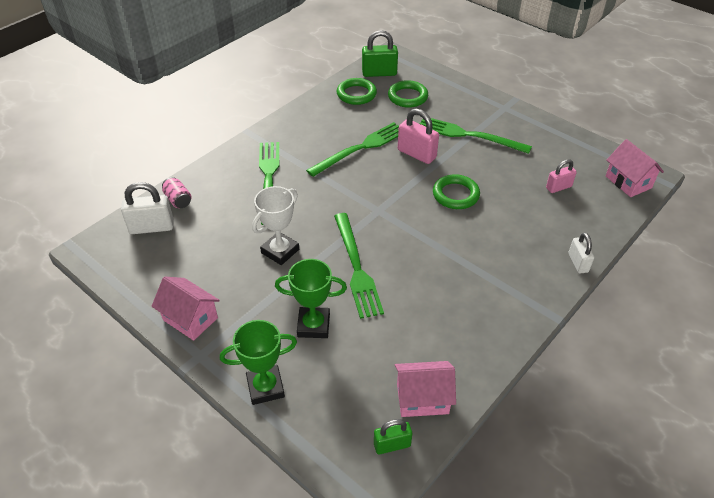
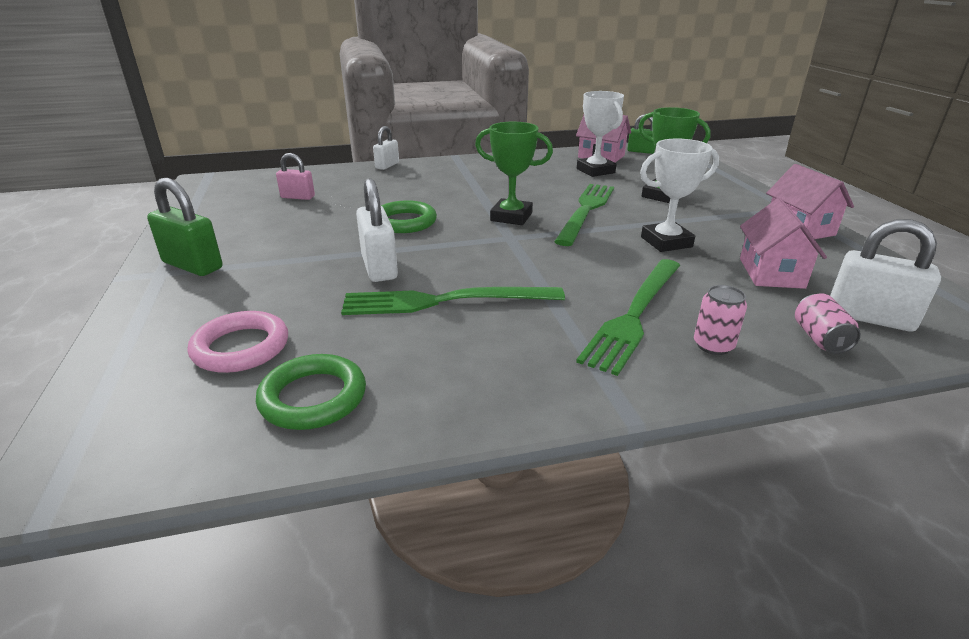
camera: 145 degrees left, 15 degrees down
green trophy [220,320,297,405] -> green trophy moved to [475,122,553,225]
green padlock [362,30,398,77] -> green padlock moved to [147,178,222,276]
green ring [388,80,428,108] -> pink ring [188,311,288,373]
pink padlock [398,109,439,164] -> white padlock [356,178,398,282]
green fork [420,118,532,154] -> none
pink house [606,139,664,197] -> pink house moved to [740,198,827,289]
none -> white trophy [577,91,624,177]
none -> pink can [694,285,747,355]

